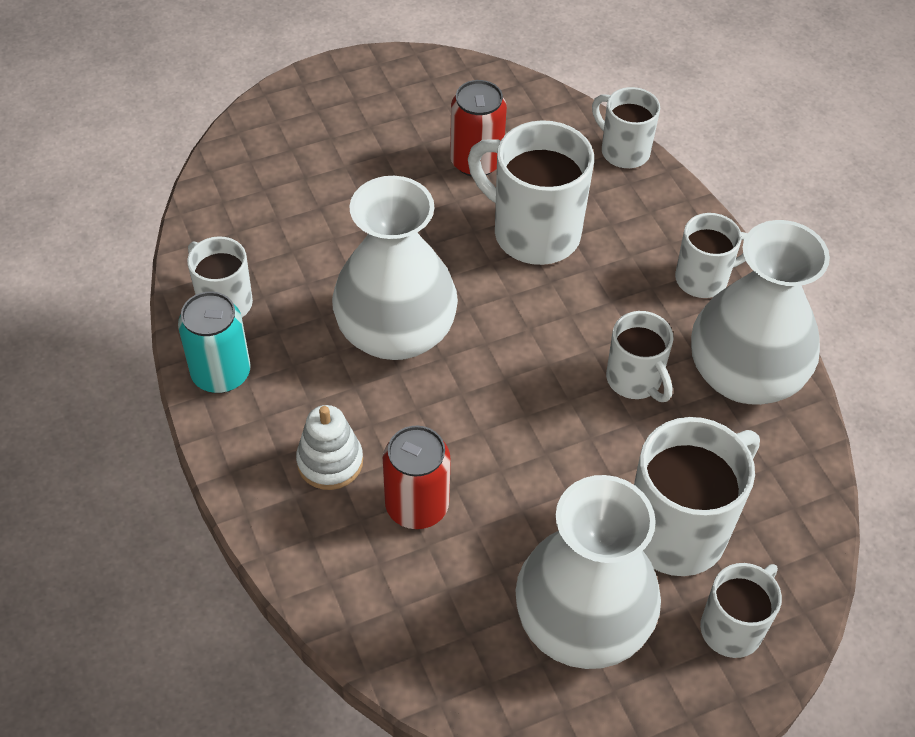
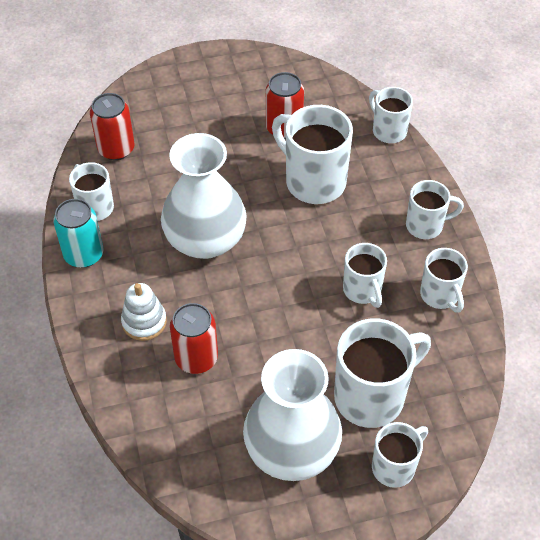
camera: 10 degrees right, 0 degrees up
white vase [691,220,830,405] -> white mug [420,248,468,313]
none -> red can [90,93,135,160]

